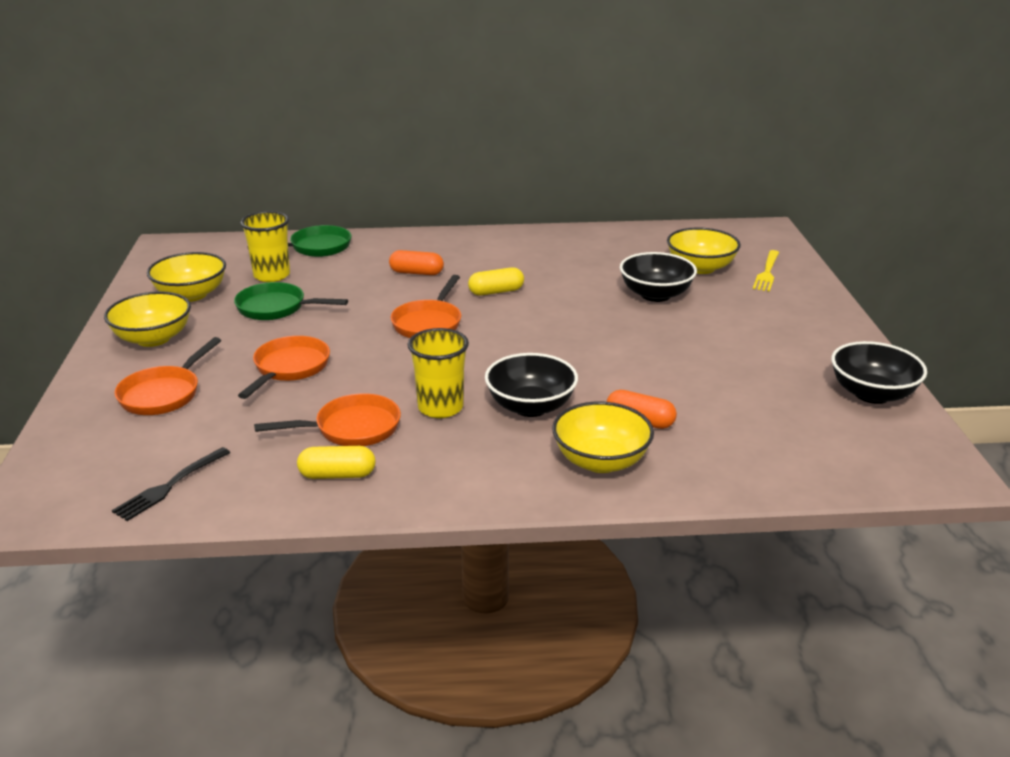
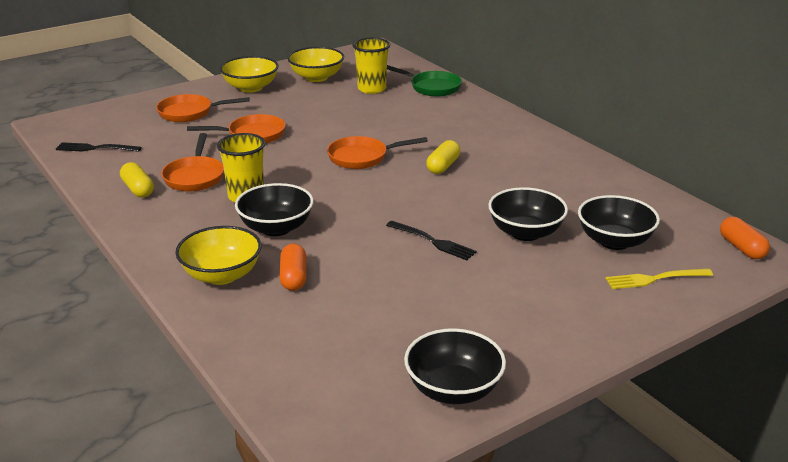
camera: 60 degrees right, 0 degrees up
green pan [234,282,348,320] -> none
orange pan [254,393,401,446] -> orange pan turned 45 degrees clockwise [161,133,224,192]
orange capsule [389,250,444,275] -> orange capsule moved to [720,217,770,259]
yellow capsule [468,267,524,296] -> yellow capsule turned 75 degrees clockwise [426,140,460,174]
yellow bowl [667,227,741,274] -> black bowl [578,195,660,250]
none -> black fork [386,221,477,260]

